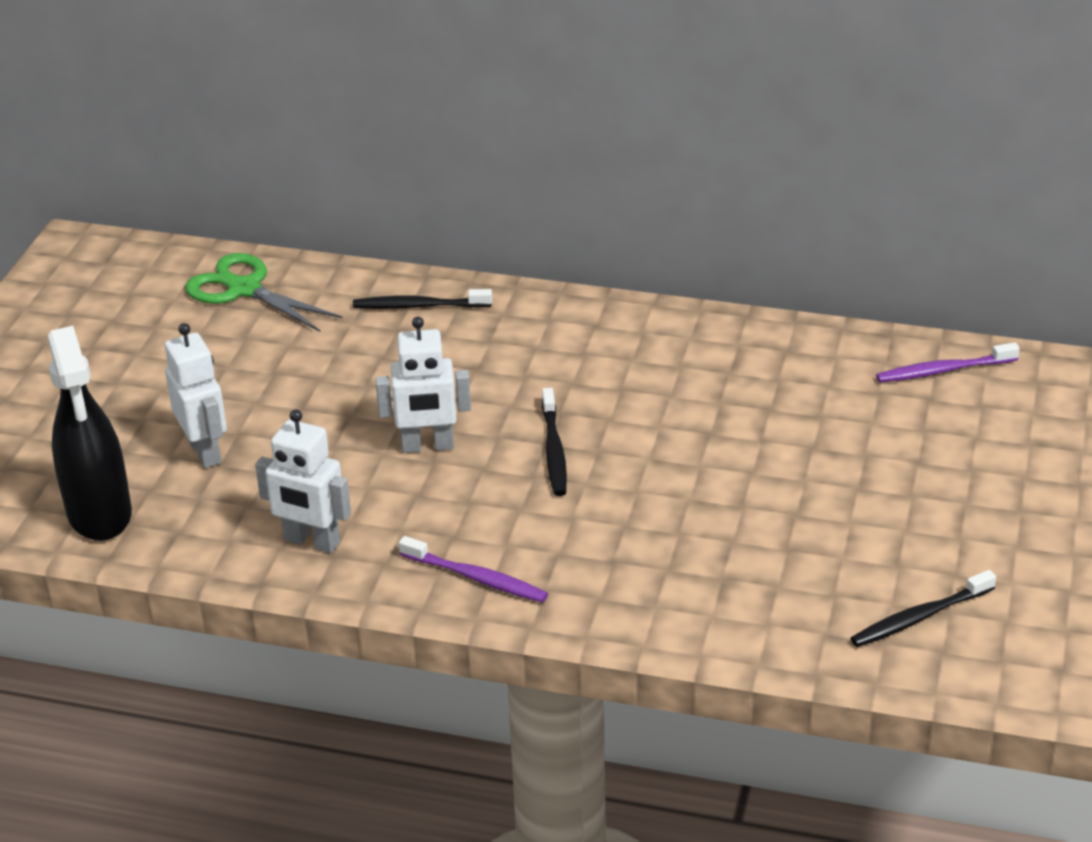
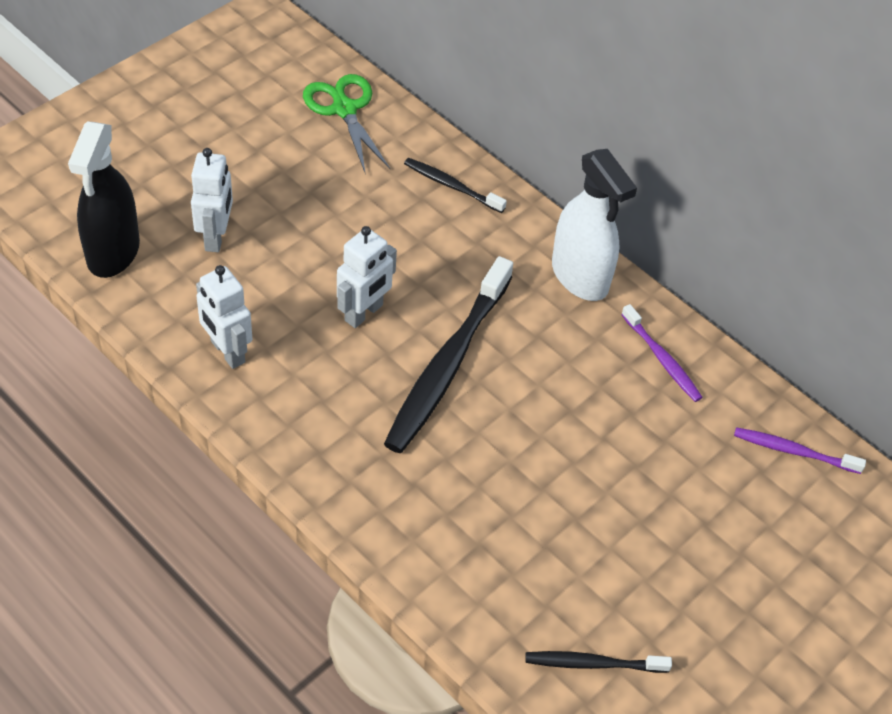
camera: 25 degrees right, 15 degrees up
white robot [376,317,471,453] -> white robot turned 75 degrees counterclockwise [337,226,397,328]
purple toothbrush [399,536,548,603] -> purple toothbrush moved to [621,304,703,402]
black toothbrush [542,388,567,496] -> black toothbrush [384,256,513,453], size x1.98
none -> white spray bottle [552,149,637,301]

